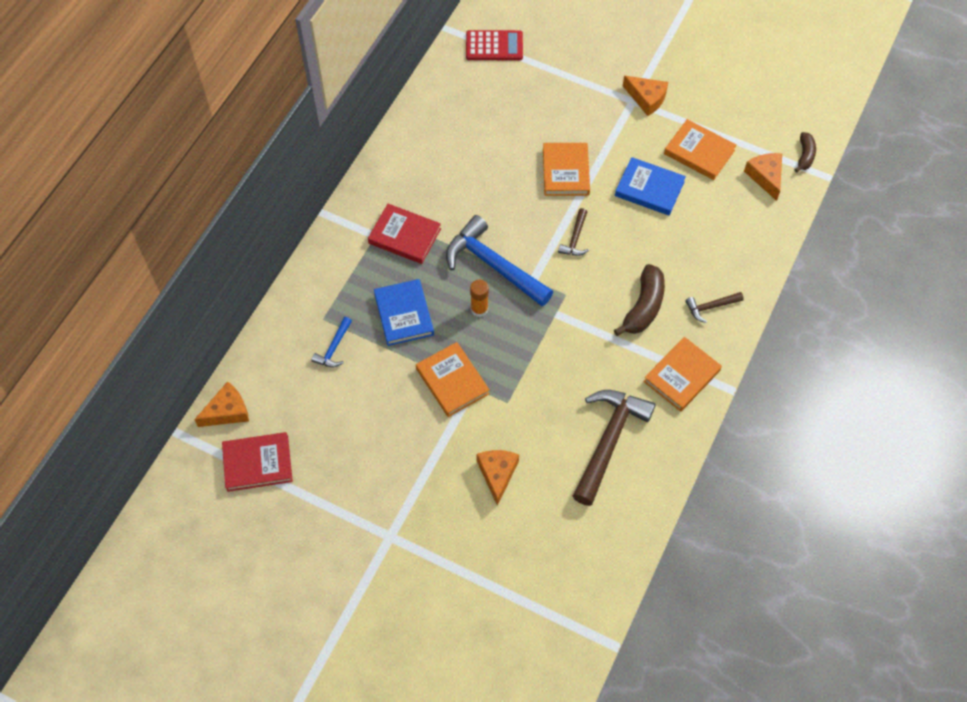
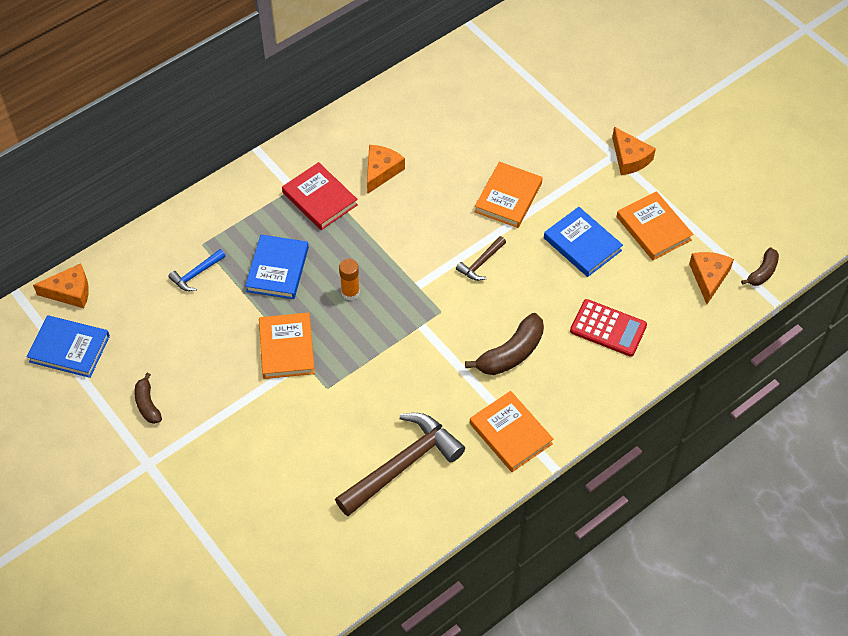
camera: 25 degrees right, 5 degrees down
red book [222,432,293,492] -> blue book [27,315,110,378]
blue hammer [446,215,553,306] -> none
red calculator [466,30,523,60] -> red calculator moved to [570,299,647,357]
orange cheese [477,450,519,506] -> orange cheese moved to [367,145,405,194]
orange book [643,337,722,412] -> orange book turned 75 degrees clockwise [470,391,554,472]
brown hammer [685,292,744,323] -> none
none -> brown banana [135,373,162,424]

